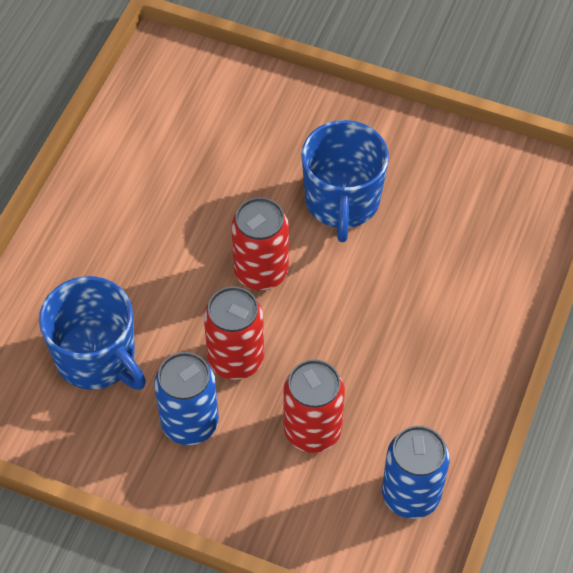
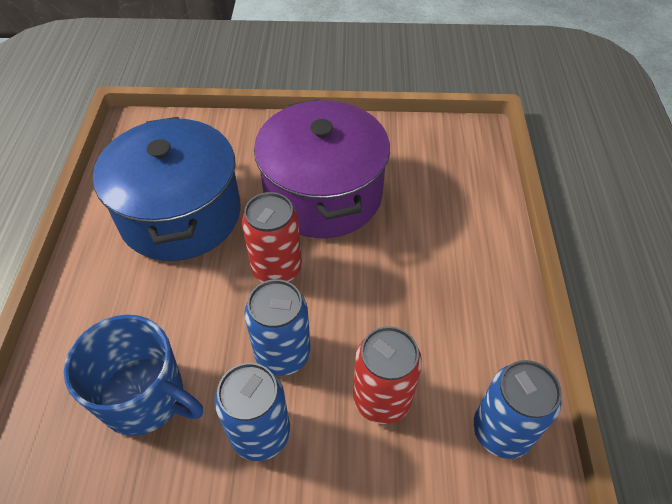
camera: 20 degrees left, 5 degrees down
red can [204,286,264,380] -> blue can [244,279,311,376]
blue mug [301,120,389,242] -> purple pot [254,99,390,238]
none -> blue pot [93,117,241,261]

